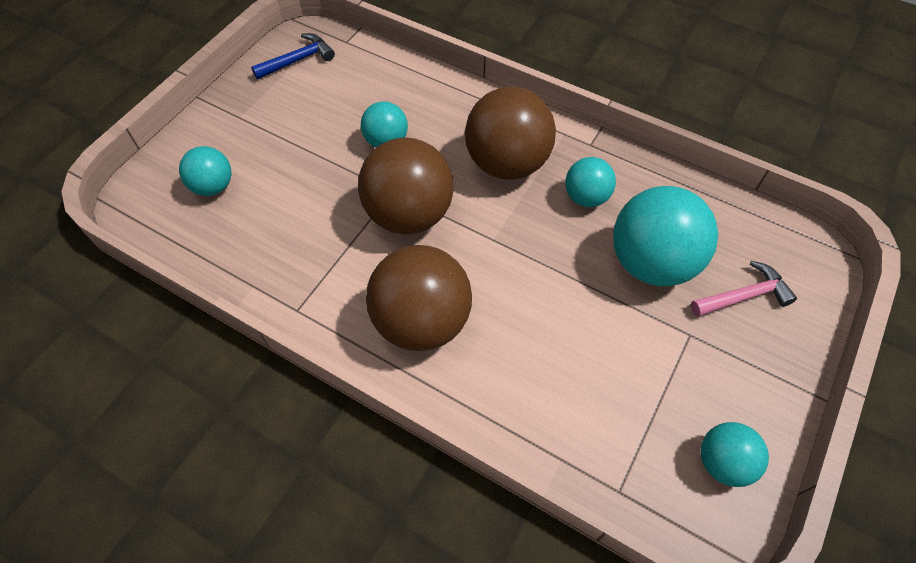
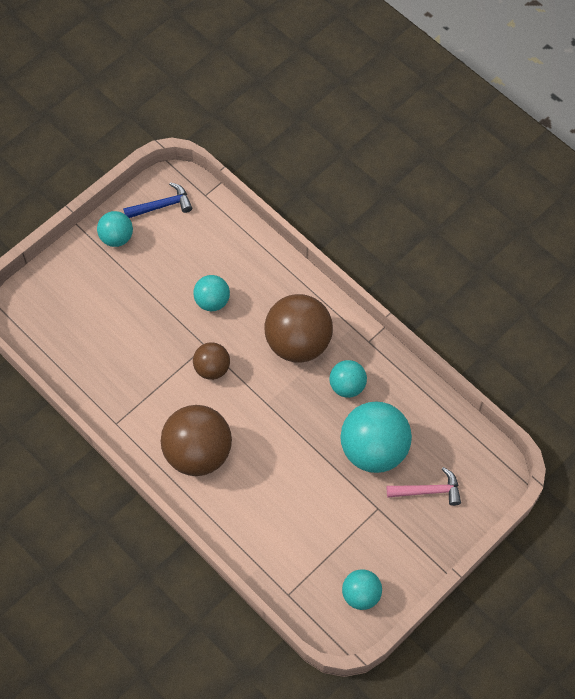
camera: 15 degrees right, 5 degrees up
turquoise ball [179,146,232,196] -> turquoise ball moved to [97,211,133,247]
brown ball [358,138,454,234] -> brown ball [193,342,230,380], size x0.54

